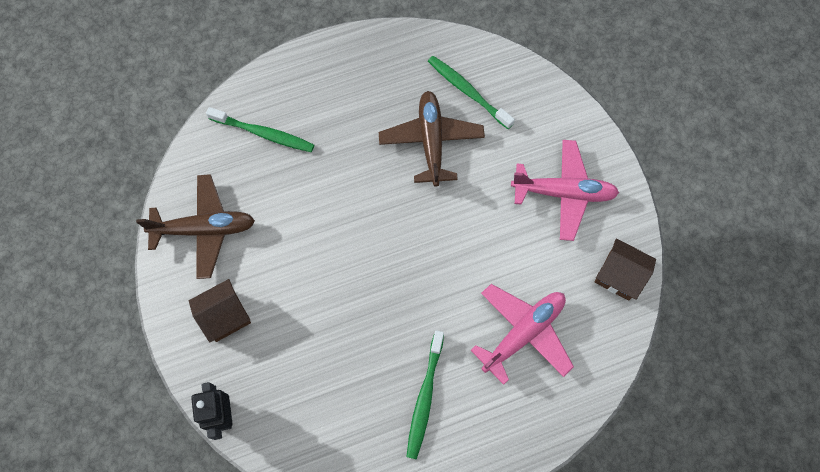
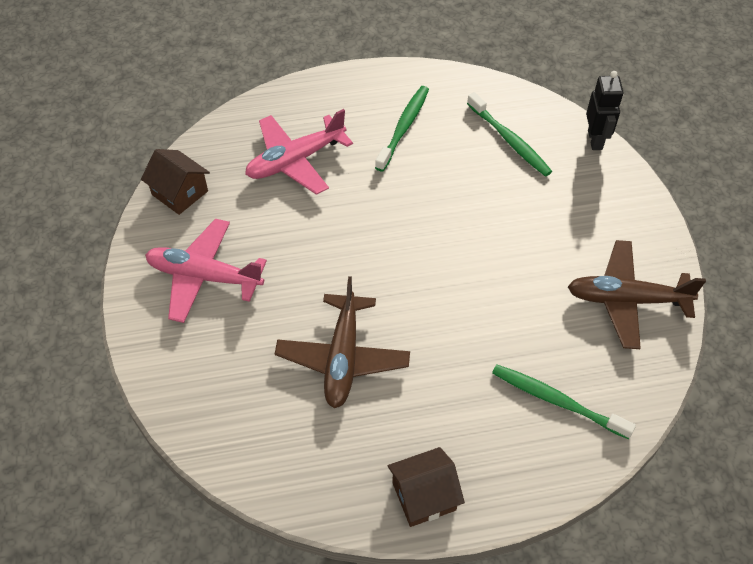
camera: 170 degrees left, 15 degrees down
brown house [189,279,251,343] -> brown house moved to [388,447,465,527]
green toothbrush [428,56,515,129] -> green toothbrush moved to [467,92,552,177]

